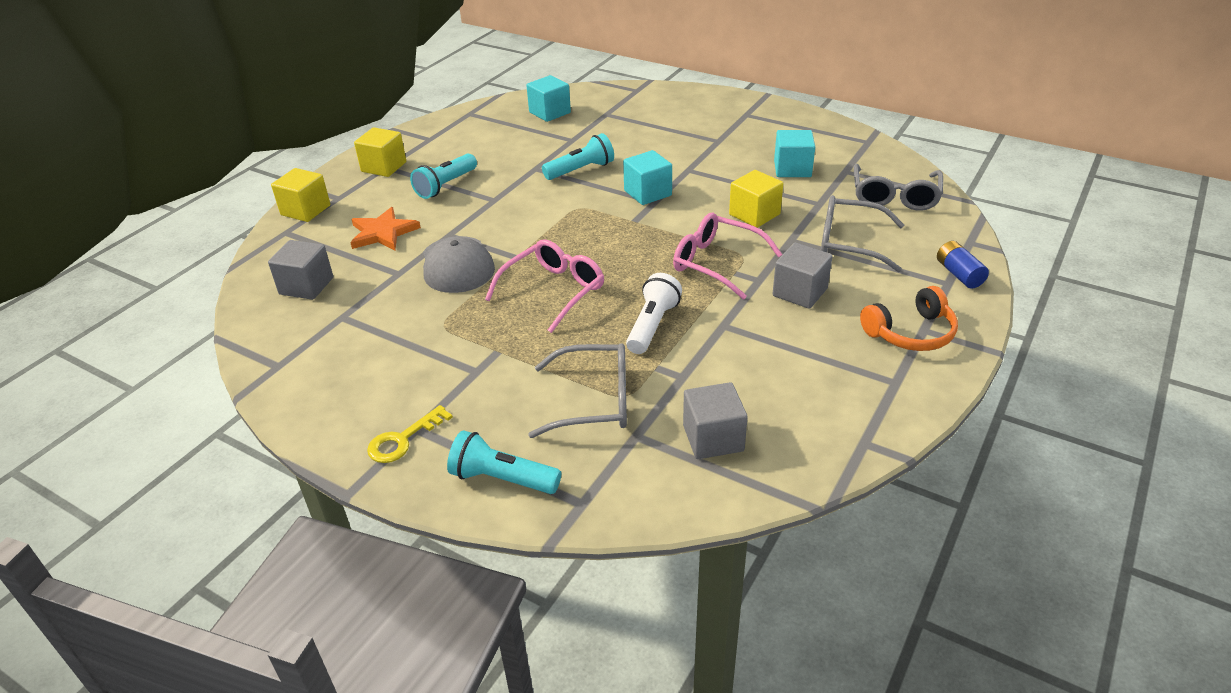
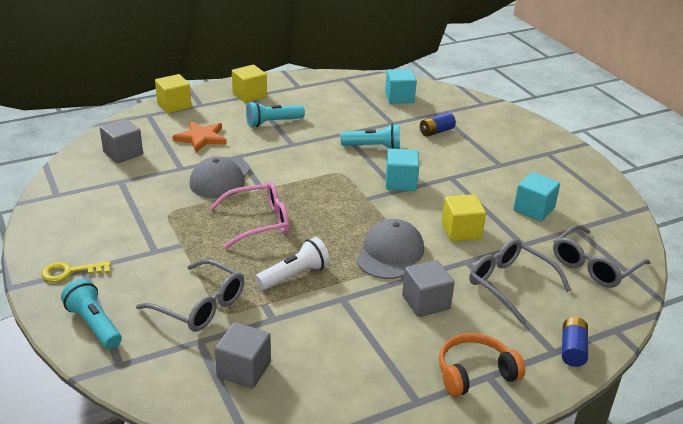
camera: 30 degrees right, 5 degrees down
pink glasses [673,213,783,300] -> grey cap [357,219,424,279]
orange headphones [860,286,958,351] -> orange headphones turned 150 degrees clockwise [439,333,525,397]
none -> blue battery [420,112,456,137]

